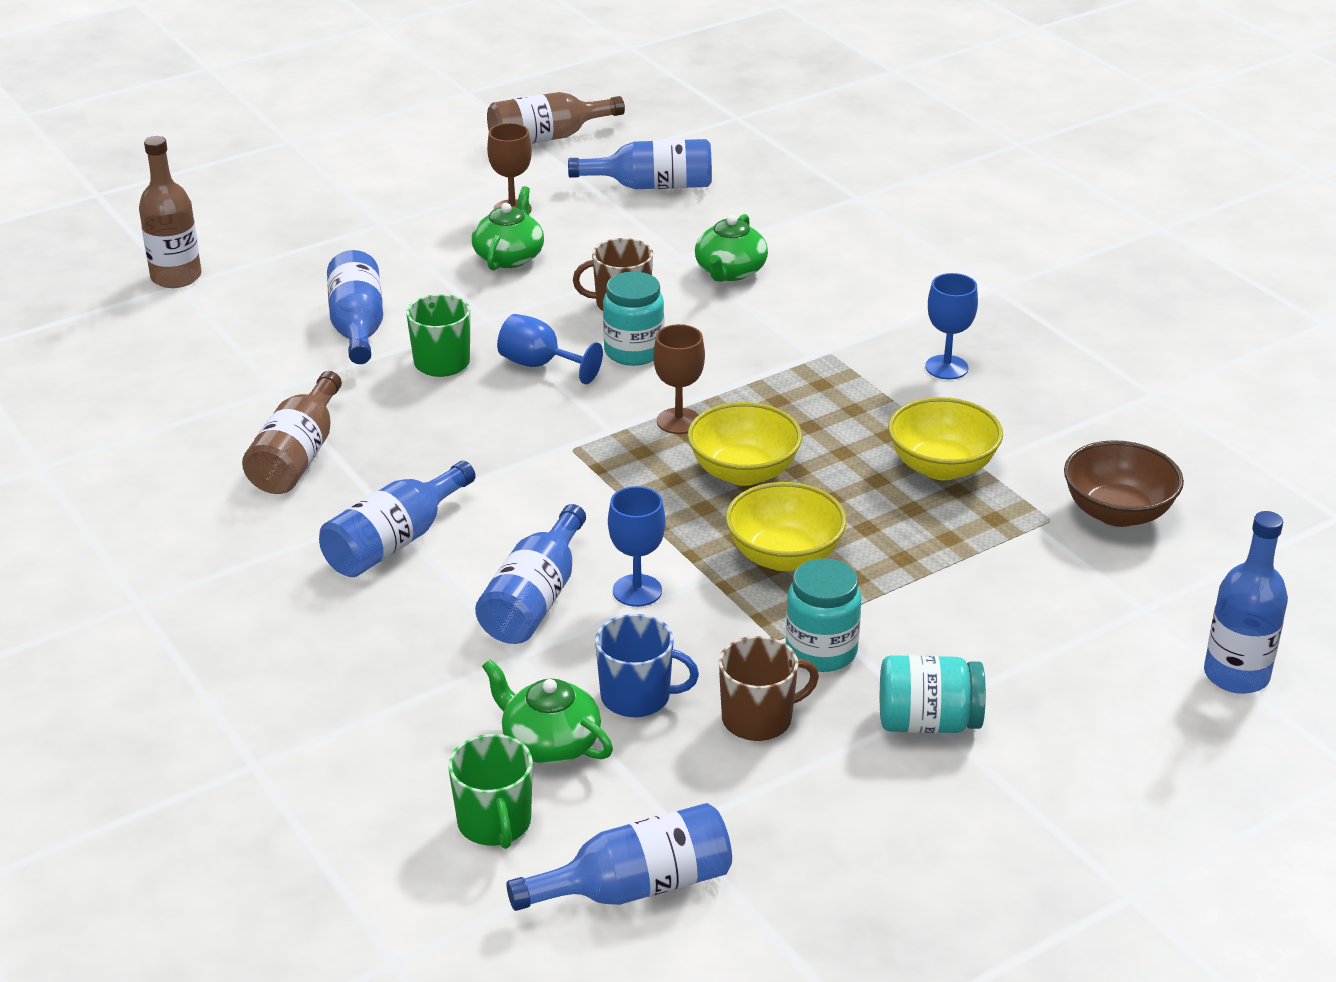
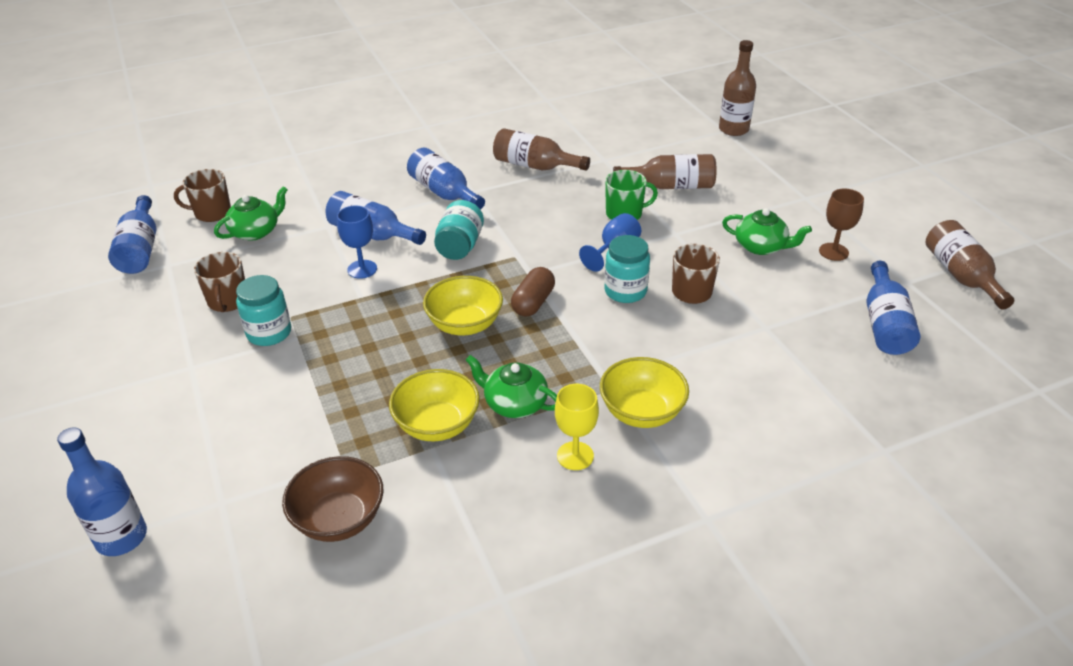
camera: 100 degrees right, 5 degrees up
blue bottle [327,250,383,364] -> brown bottle [613,154,717,189]
green mug [448,734,533,849] -> brown mug [174,169,231,222]
blue mug [595,614,699,717] -> none
brown goblet [653,324,705,434] -> brown capsule [511,267,555,317]
green teapot [695,214,768,282] -> green teapot moved to [466,355,557,418]
yellow bowl [725,482,847,571] -> yellow bowl moved to [600,357,689,428]
turquoise jar [880,655,986,733] -> turquoise jar moved to [434,200,484,260]
blue goblet [925,273,978,379] -> yellow goblet [555,384,599,470]

